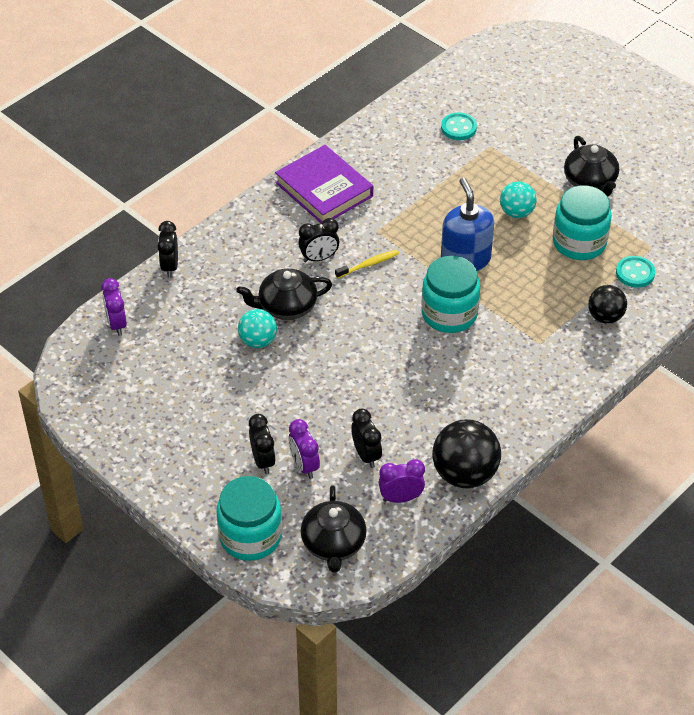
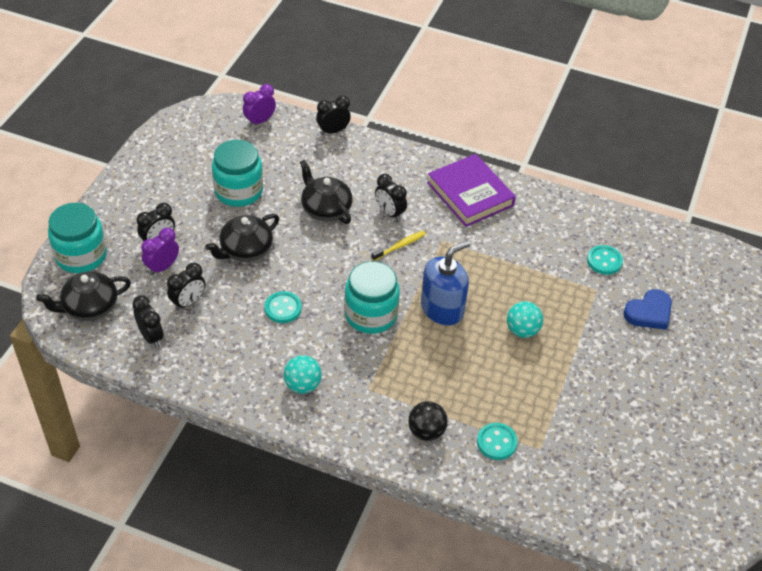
camera: 65 degrees right, 0 degrees up
turquoise ball [238,309,277,348] -> turquoise ball moved to [283,355,322,394]
purple book [275,145,373,224] -> purple book turned 60 degrees counterclockwise [427,154,516,227]
yellow toothbrush [335,250,399,278] -> yellow toothbrush turned 75 degrees counterclockwise [371,231,426,261]
purple clock [379,459,425,503] -> black clock [132,295,164,348]
black ball [432,419,501,488] -> none
turquoise jar [553,185,612,260] -> turquoise jar moved to [212,140,263,207]
black teapot [564,136,619,197] -> black teapot moved to [205,214,279,262]
none -> turquoise button [264,291,302,323]
none -> blue heart [623,289,672,330]

